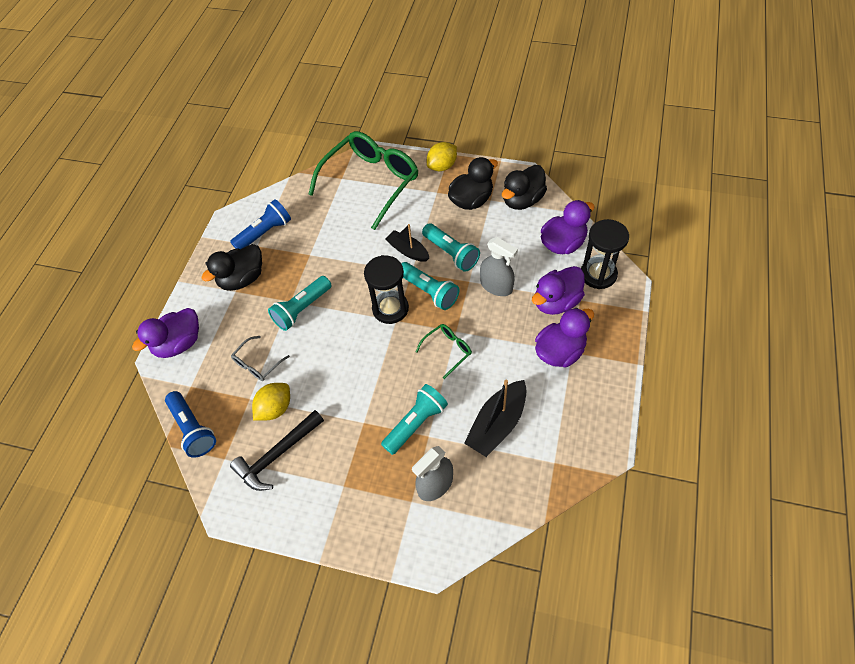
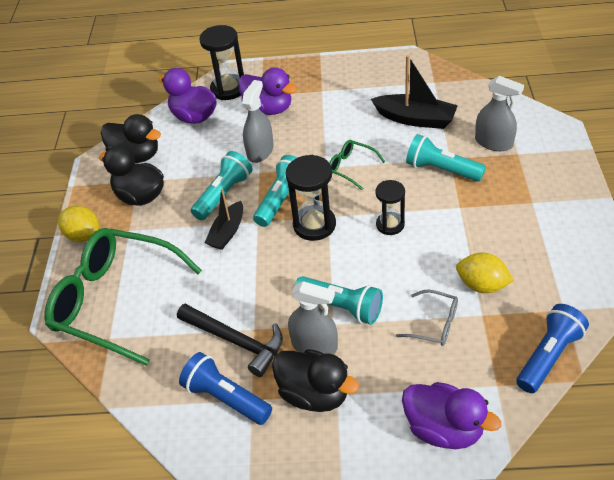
camera: 105 degrees left, 10 degrees down
black hammer [230,410,324,491] -> black hammer moved to [177,304,283,377]
purple duck [535,308,594,367] -> none
none -> grey spray bottle [288,281,338,354]
none -> black hourglass [375,180,405,235]

